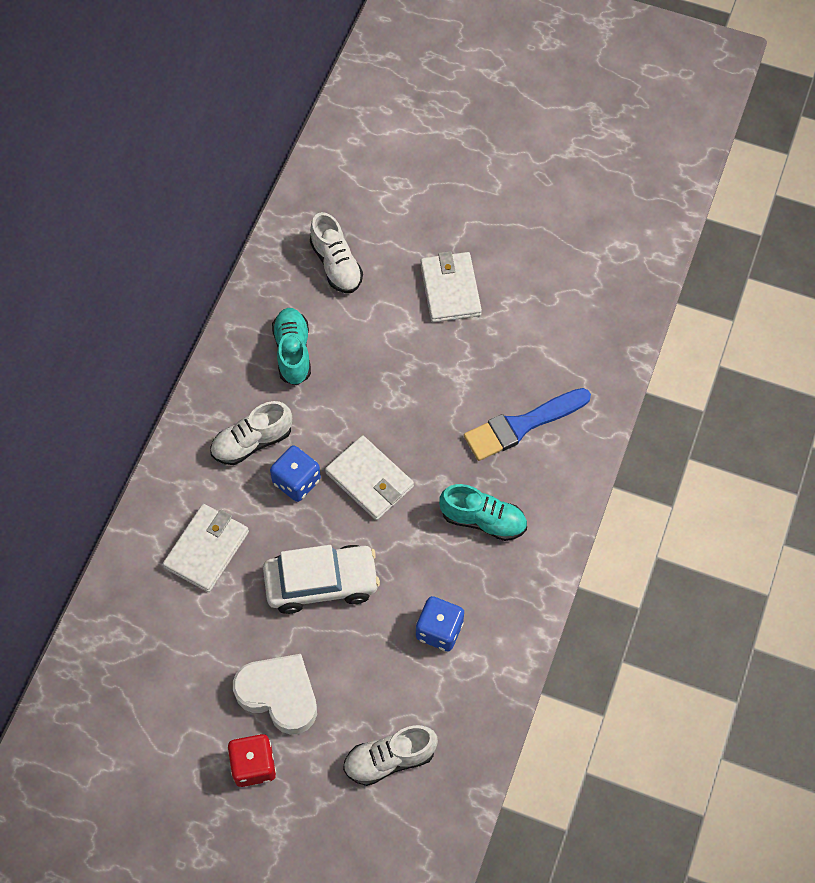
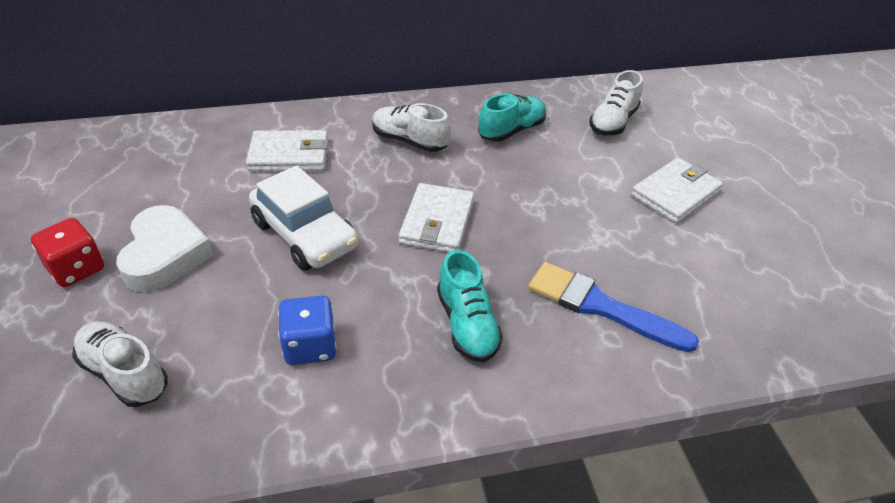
camera: 55 degrees right, 20 degrees down
blue dice [270,445,321,502] -> none

